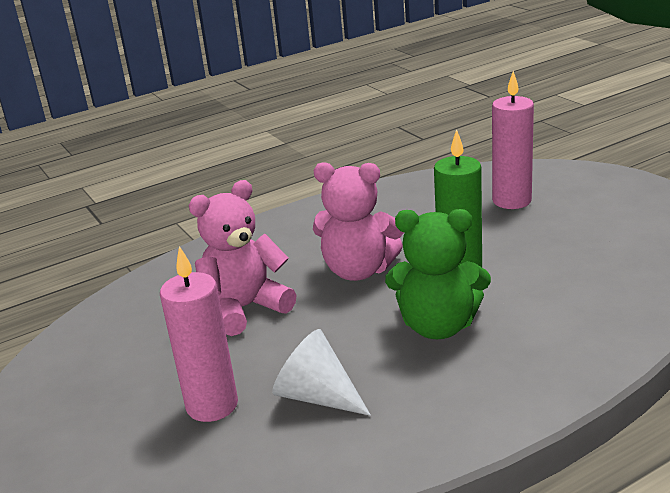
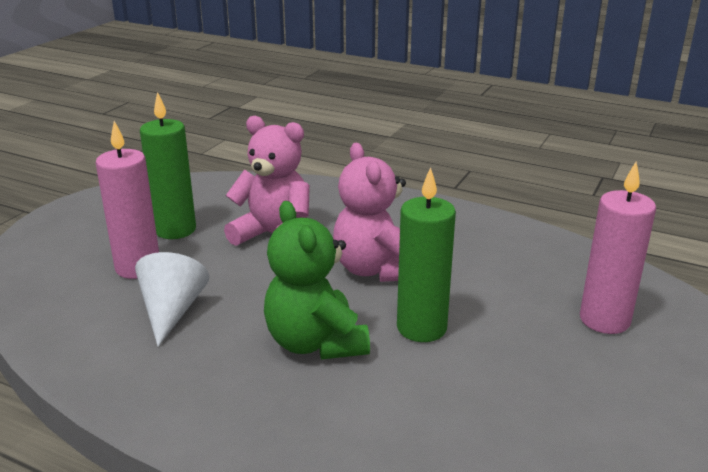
camera: 55 degrees right, 0 degrees up
none -> green candle [140,92,196,239]

